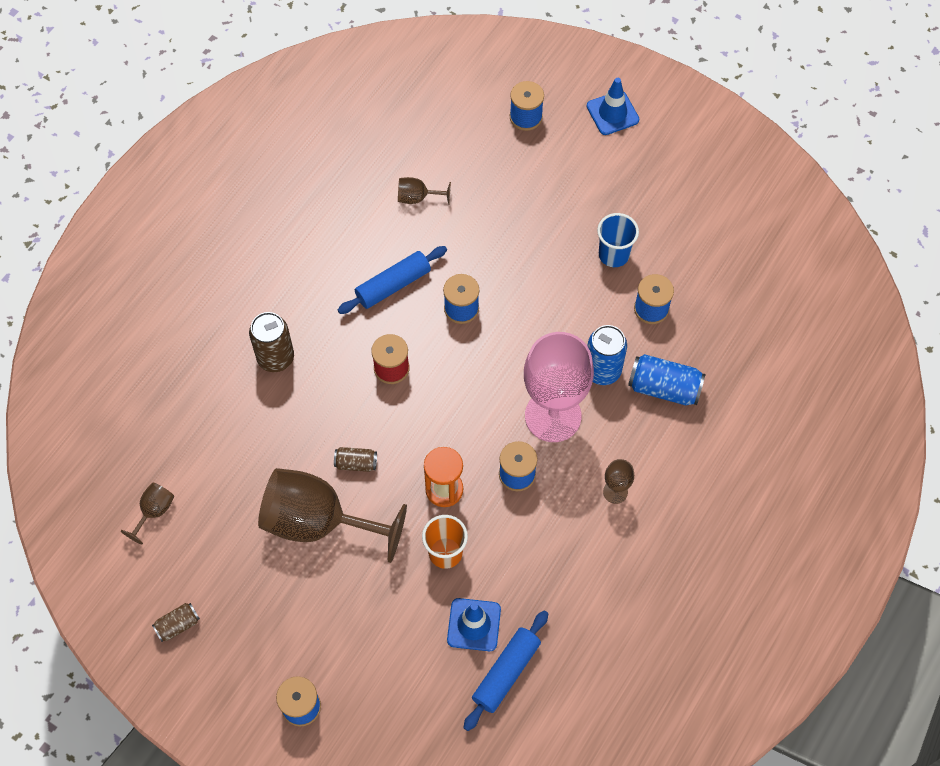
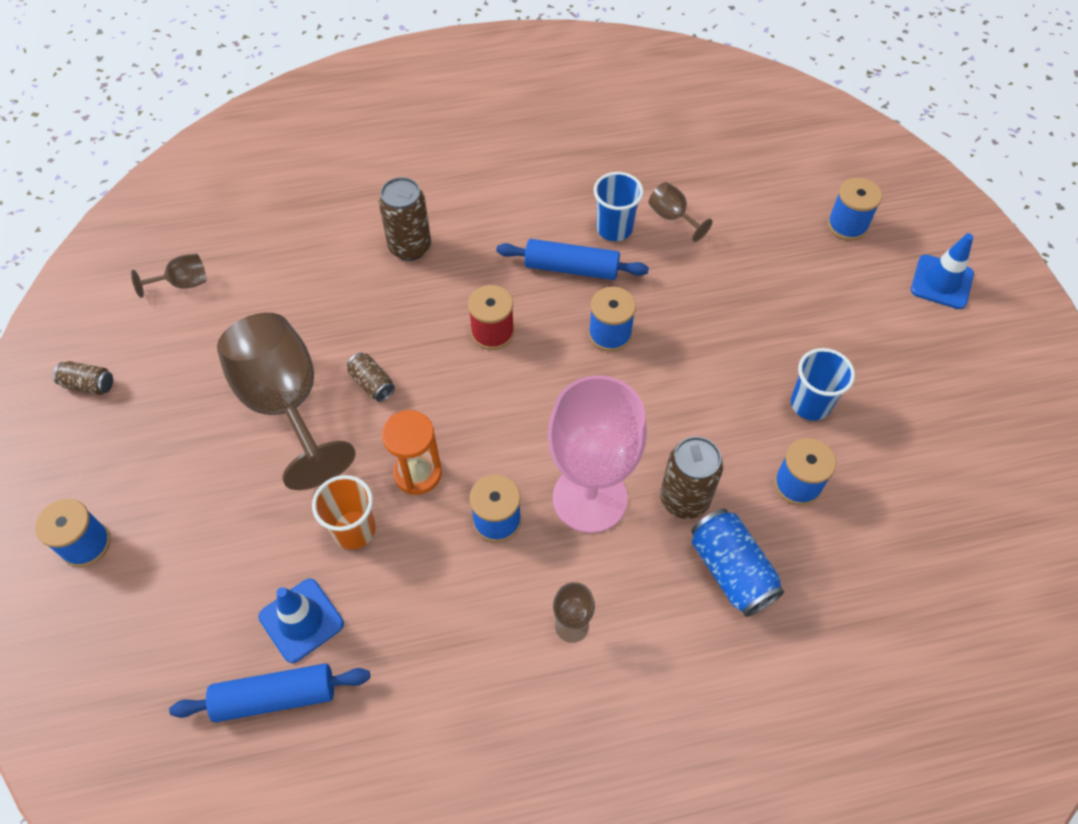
camera: 45 degrees right, 5 degrees down
blue can [587,325,627,385] -> brown can [660,436,723,519]
none -> blue cup [594,172,643,241]

